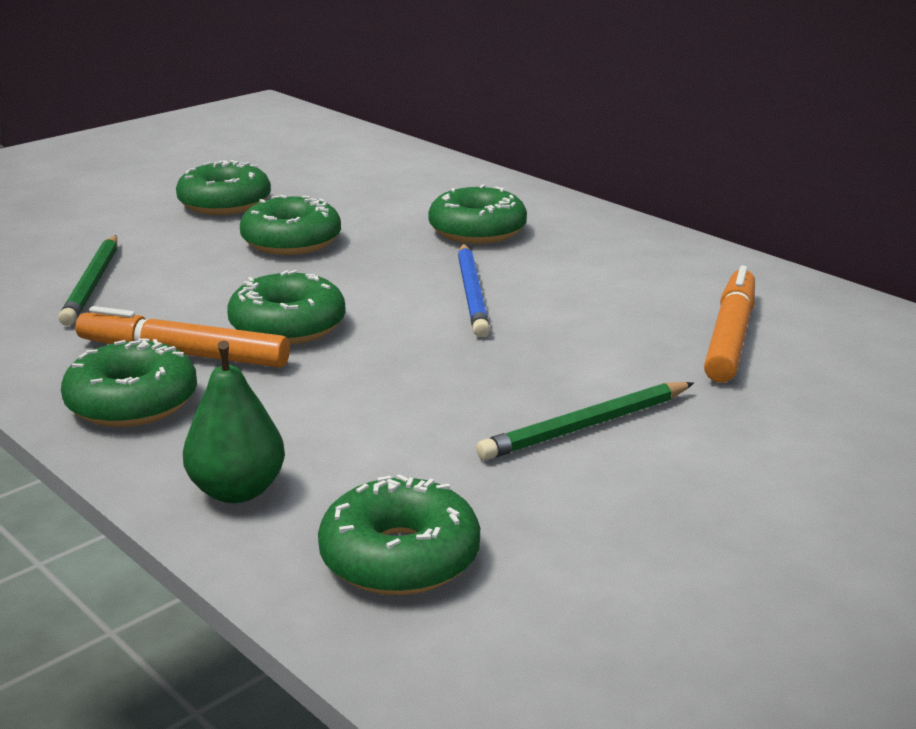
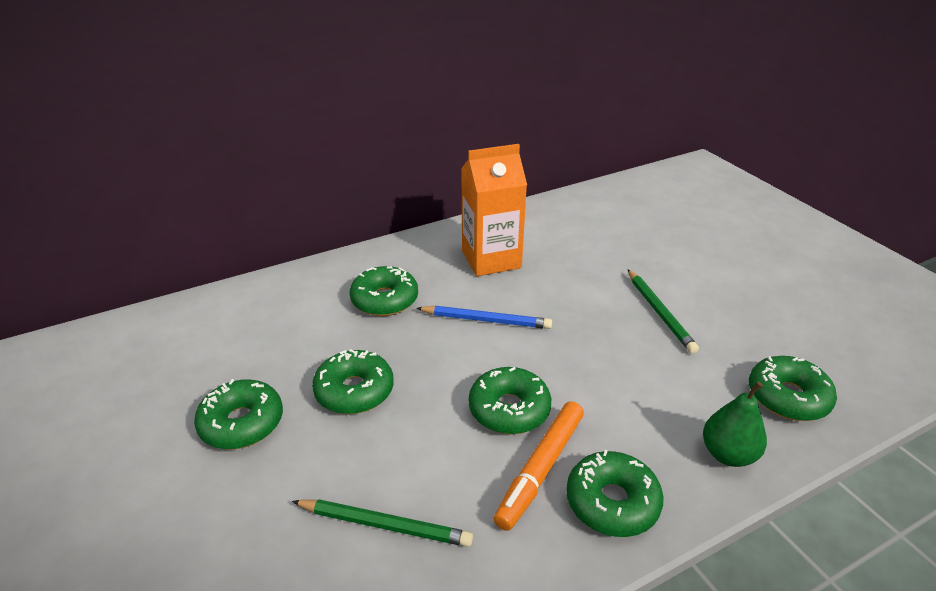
camera: 75 degrees left, 10 degrees up
orange marker [704,266,755,383] -> none
none -> orange carton [461,144,527,276]

